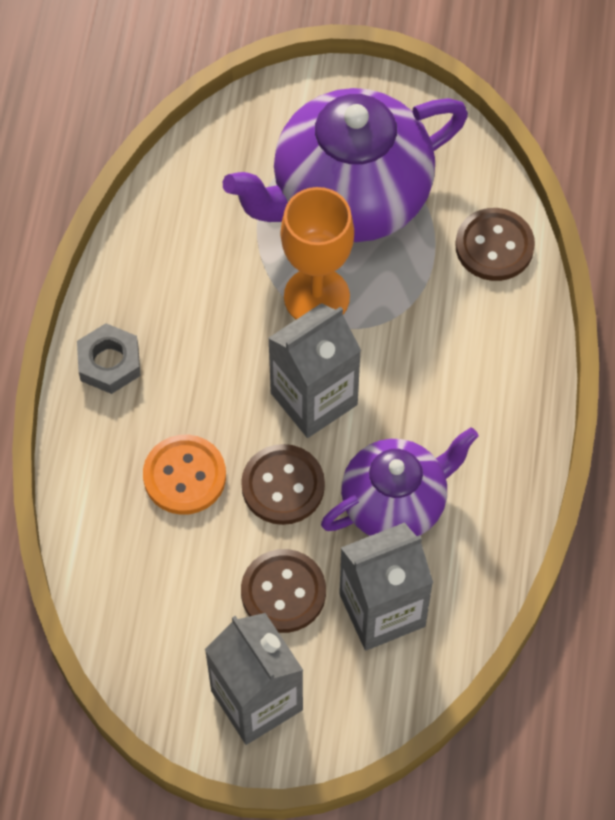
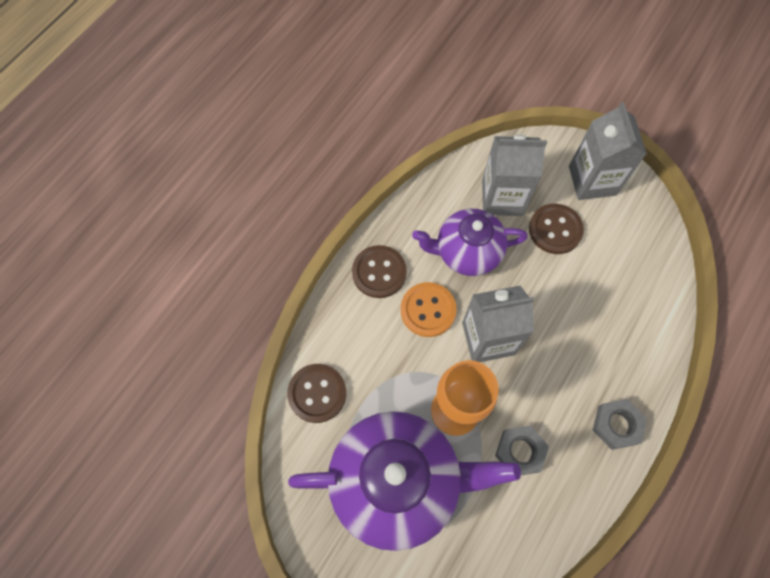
camera: 155 degrees left, 5 degrees up
orange button [143,435,226,515] -> orange button moved to [401,282,457,337]
brown button [241,444,325,525] -> brown button moved to [352,245,407,298]
none -> grey nut [495,426,549,475]

